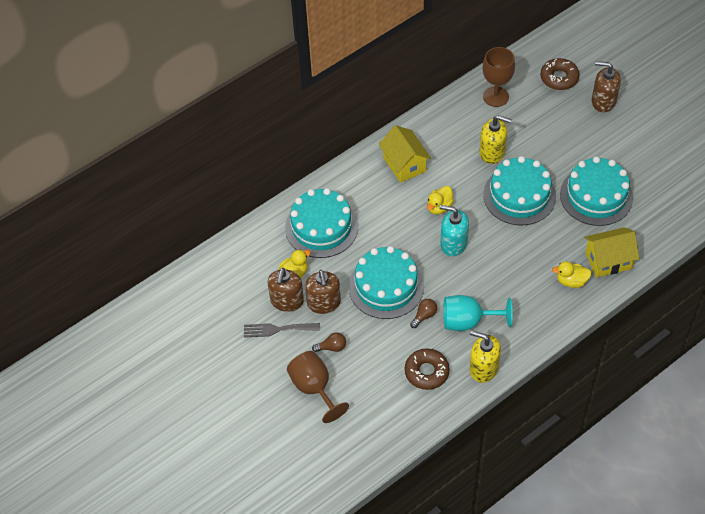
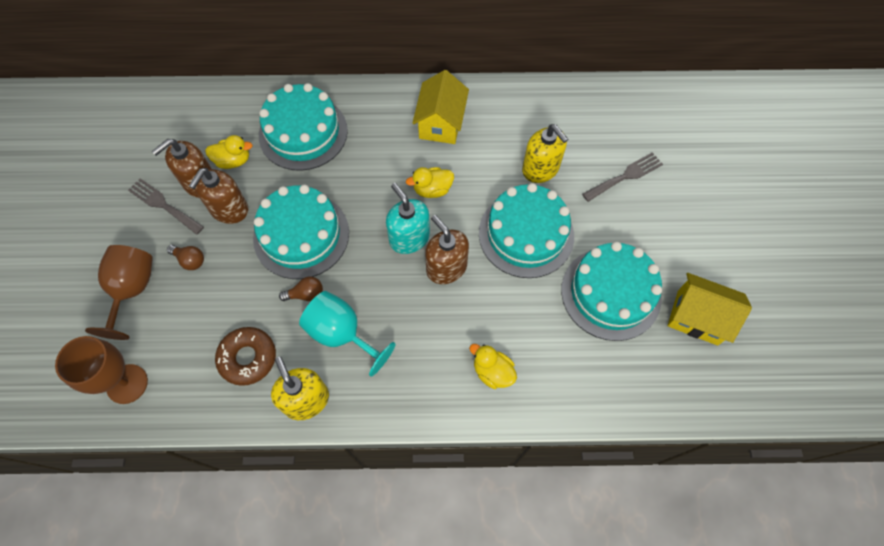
camera: 35 degrees right, 10 degrees up
brown goblet [483,47,515,107] -> brown goblet moved to [55,336,148,404]
brown donut [540,58,580,90] -> none
yellow house [584,227,639,277] -> yellow house moved to [668,273,752,346]
brown soap dispenser [592,61,621,112] -> brown soap dispenser moved to [425,215,469,284]
none -> grey fork [582,152,663,202]

